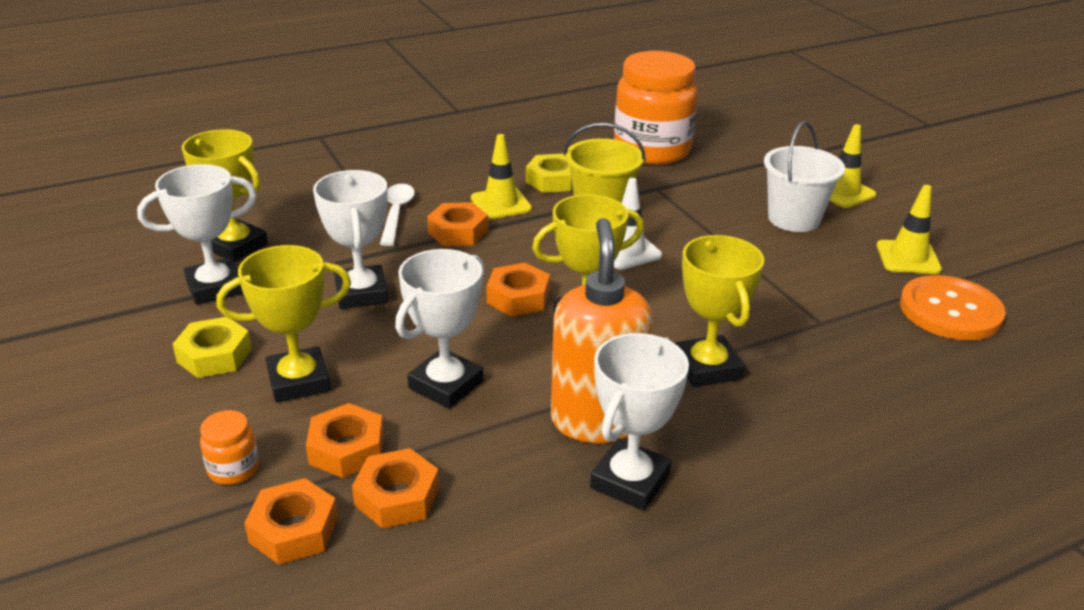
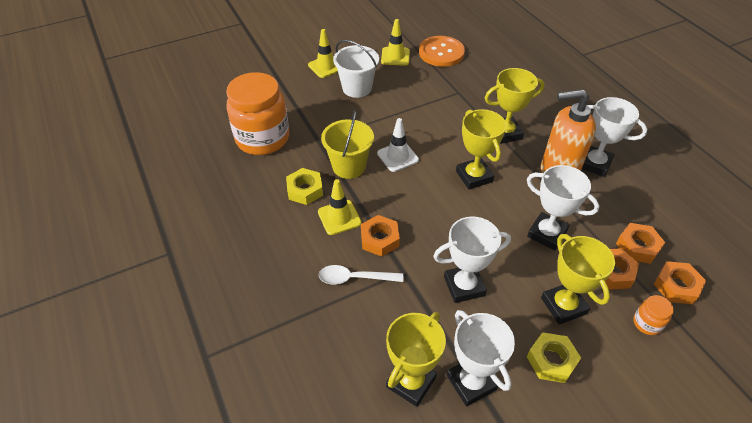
camera: 90 degrees left, 15 degrees up
orange nut [486,263,550,317] -> none

